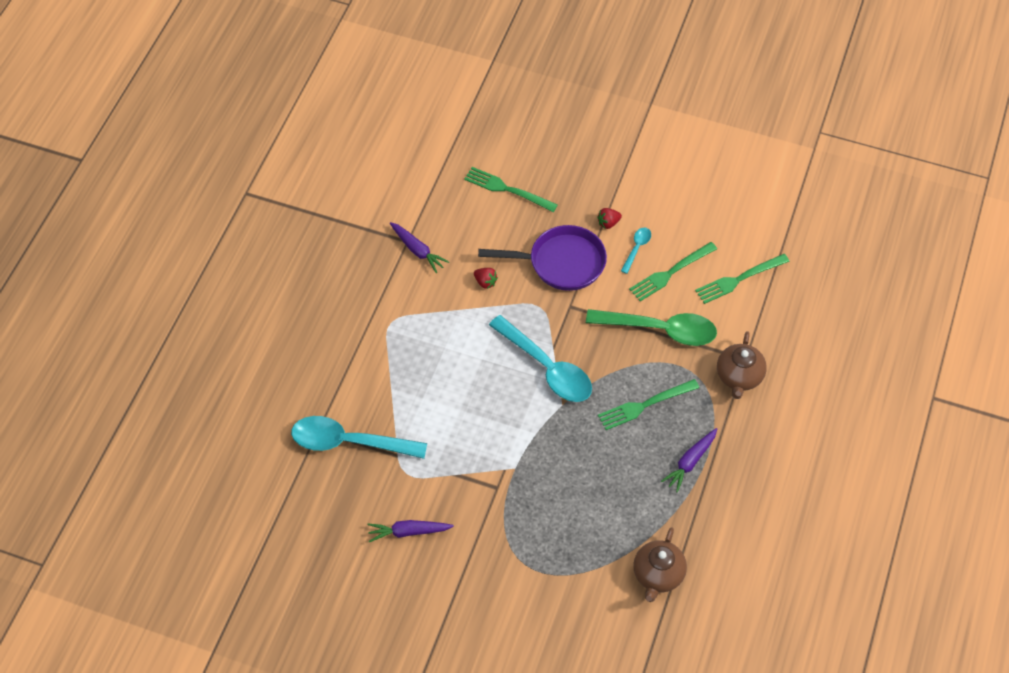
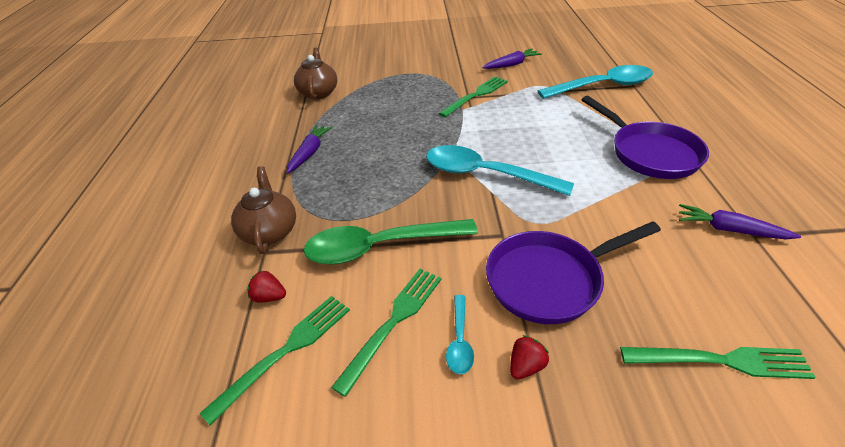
camera: 160 degrees right, 15 degrees down
red strawberry [474,268,498,289] -> red strawberry moved to [247,271,286,303]
green fork [598,379,699,430] -> green fork moved to [439,76,508,117]
none -> purple pan [582,96,709,179]

